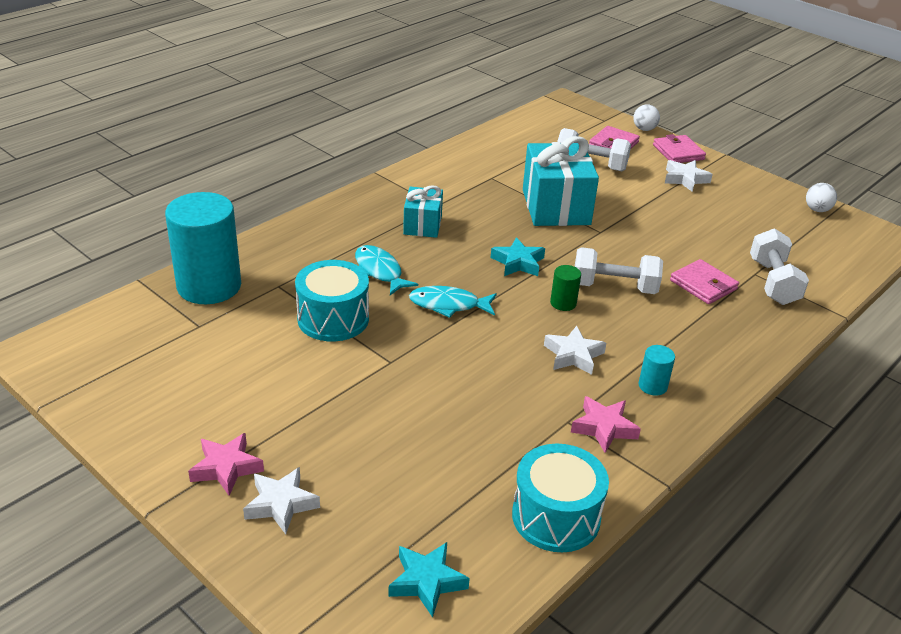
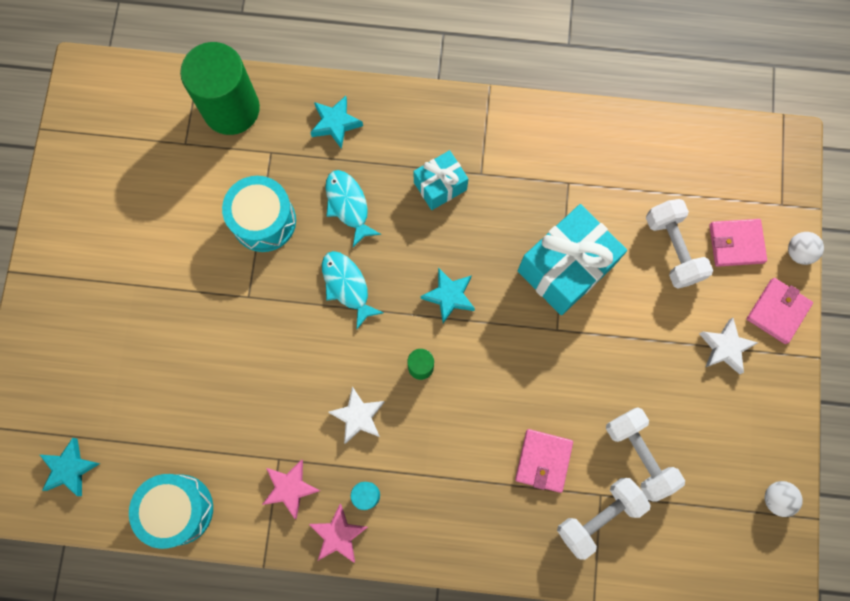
camera: 55 degrees right, 40 degrees up
turquoise cylinder [165,192,241,304] -> green cylinder [180,42,260,135]
pink star [188,433,264,496] -> pink star moved to [309,504,368,563]
white star [243,467,320,534] -> none
turquoise fish [355,245,418,295] -> turquoise fish turned 45 degrees counterclockwise [326,170,381,247]
white dumbbell [575,247,663,294] -> white dumbbell moved to [606,407,685,502]
none -> turquoise star [310,96,363,149]

